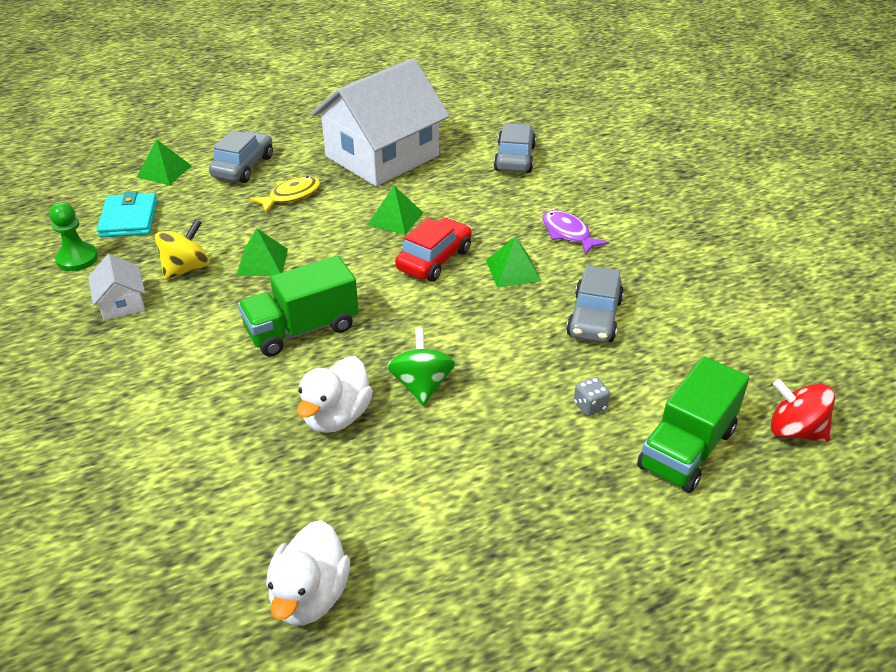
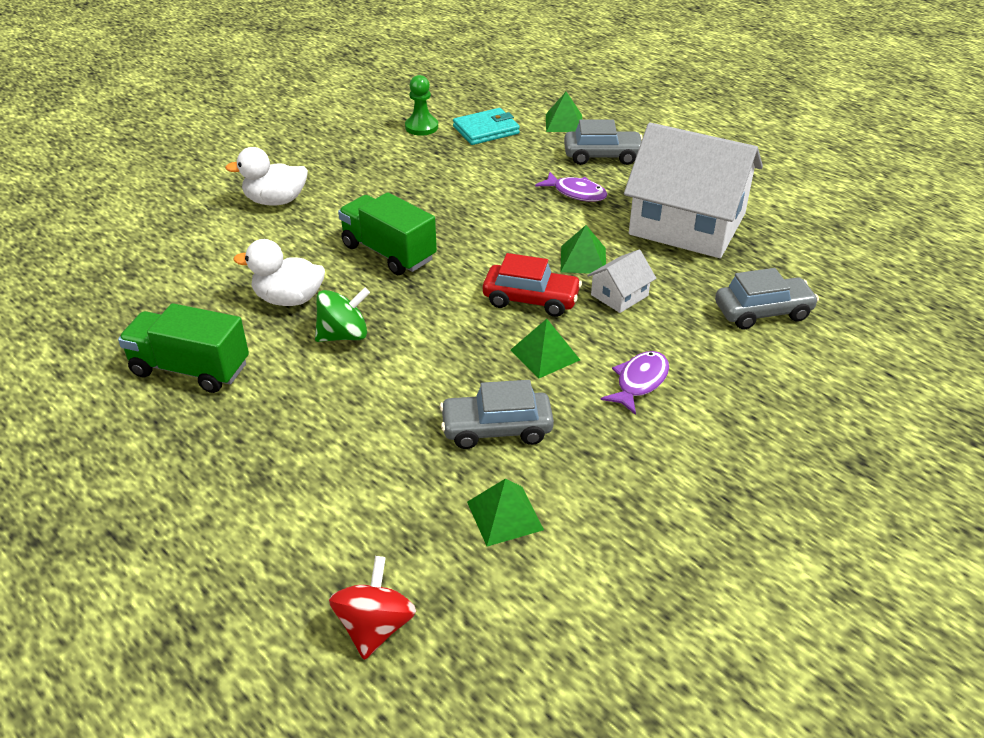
camera: 70 degrees right, 0 degrees up
white house [88,254,145,320] -> white house moved to [587,249,656,313]
yellow spinning top [155,219,209,280] -> none
green pyramid [236,228,288,276] -> green pyramid moved to [467,478,544,547]
yellow fish [250,176,320,213] -> purple fish [535,172,607,202]
white duck [266,520,350,625] -> white duck moved to [225,147,308,206]
grey dice [574,377,610,416] -> none
green truck [637,356,749,493] -> green truck moved to [118,303,249,393]

